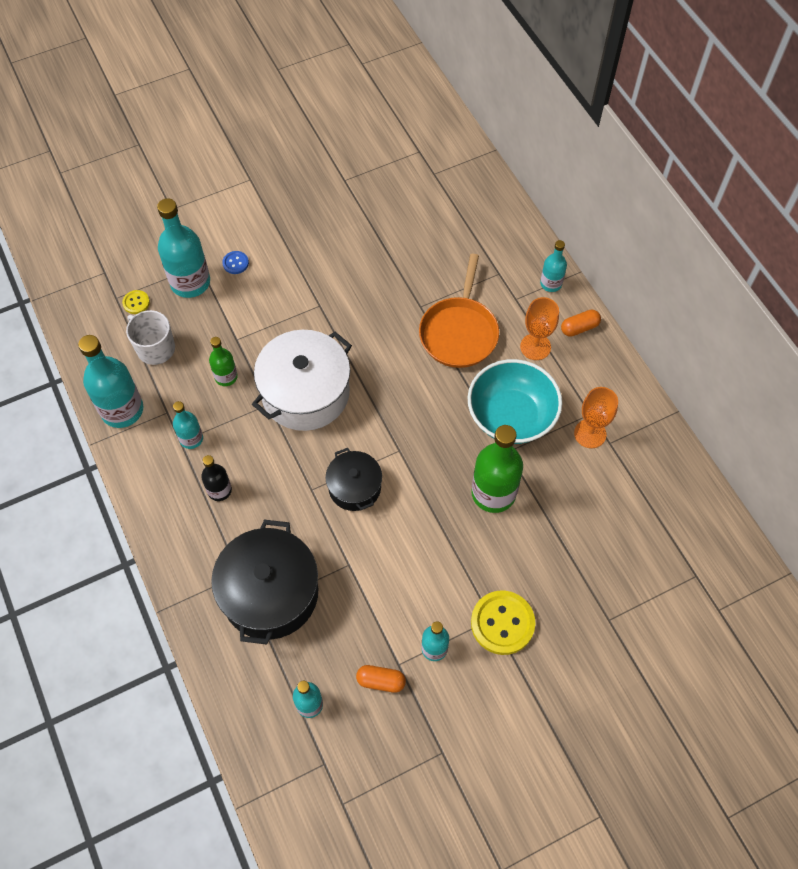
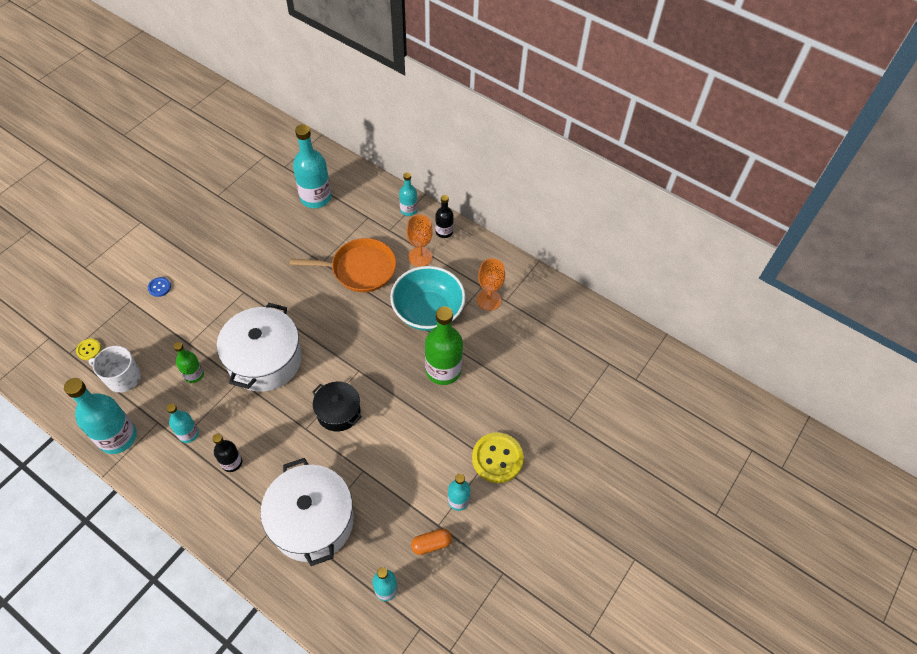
camera: 30 degrees left, 5 degrees down
turquoise bottle [157,198,210,298] -> turquoise bottle moved to [293,124,331,208]
black pot [211,520,319,645] -> white pot [260,458,354,566]
orange pan [419,254,499,368] -> orange pan turned 75 degrees counterclockwise [290,238,396,292]
orange capsule [561,309,601,337] -> black bottle [435,195,453,238]

